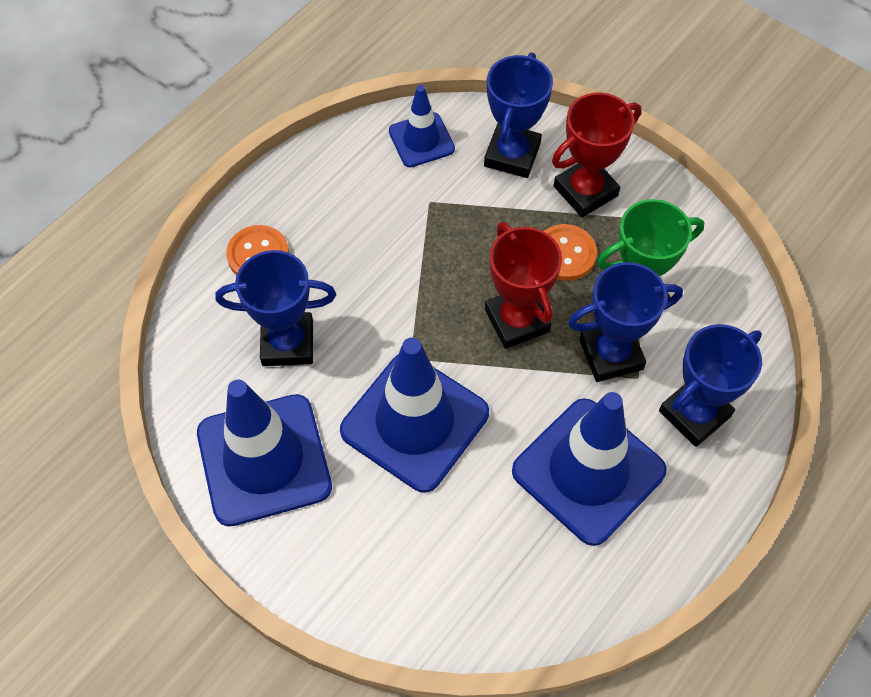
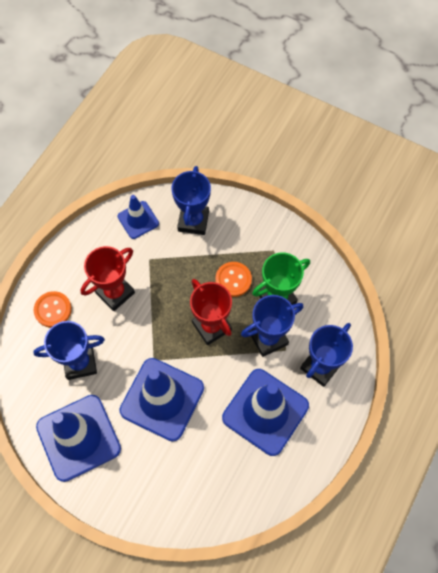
camera: 10 degrees left, 5 degrees up
red trophy [552,92,641,217] -> red trophy moved to [80,246,135,311]

